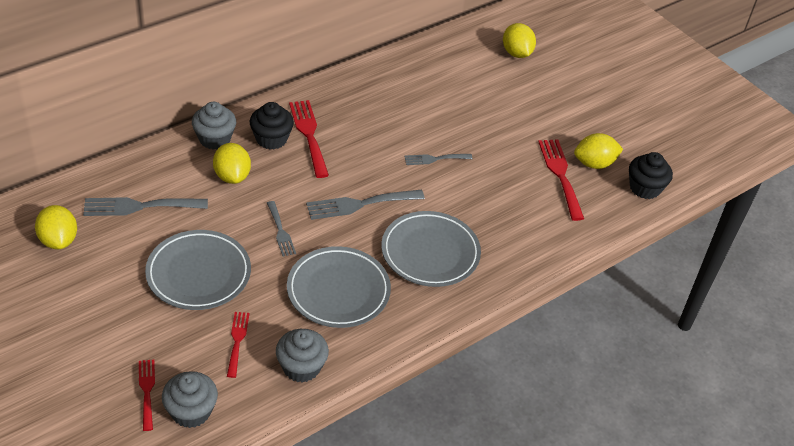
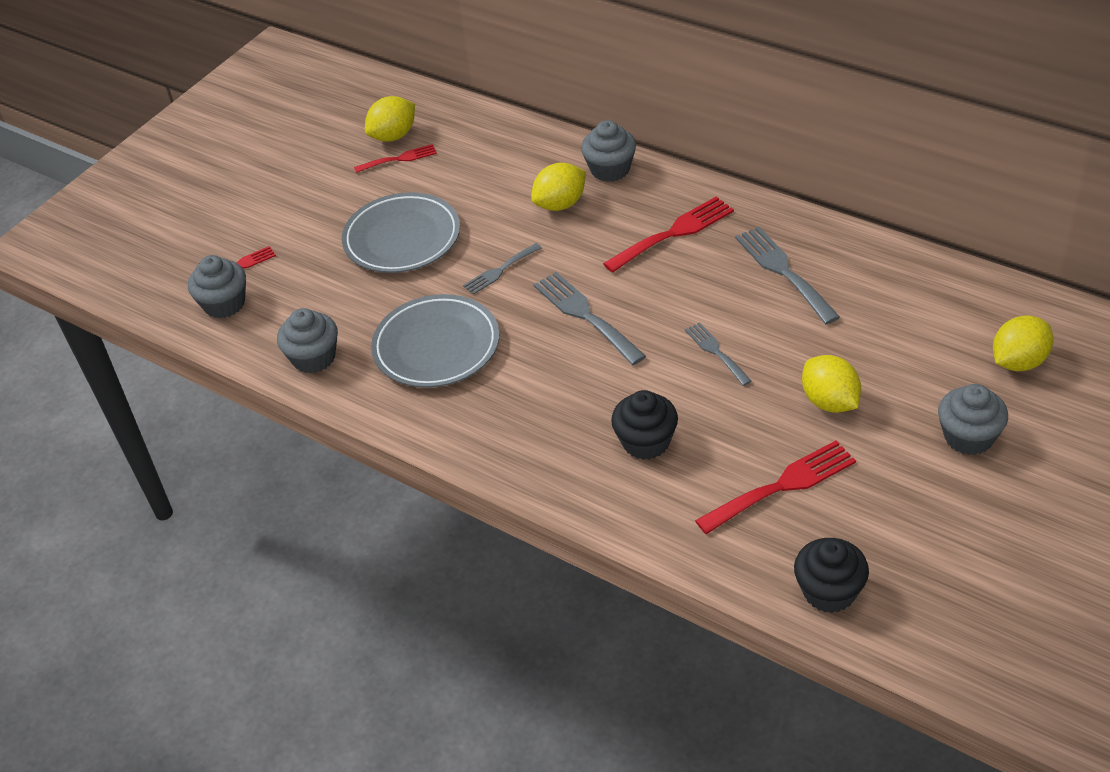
camera: 80 degrees right, 0 degrees up
grey fork [83,197,208,216] -> grey fork moved to [735,227,840,324]
red fork [227,312,249,378] -> red fork moved to [354,144,437,173]
black cupcake [250,102,294,150] -> black cupcake moved to [611,390,678,460]
grey plate [381,211,481,287] -> none
yellow lemon [574,133,623,169] -> yellow lemon moved to [802,355,861,413]
none -> grey cupcake [938,384,1008,455]

